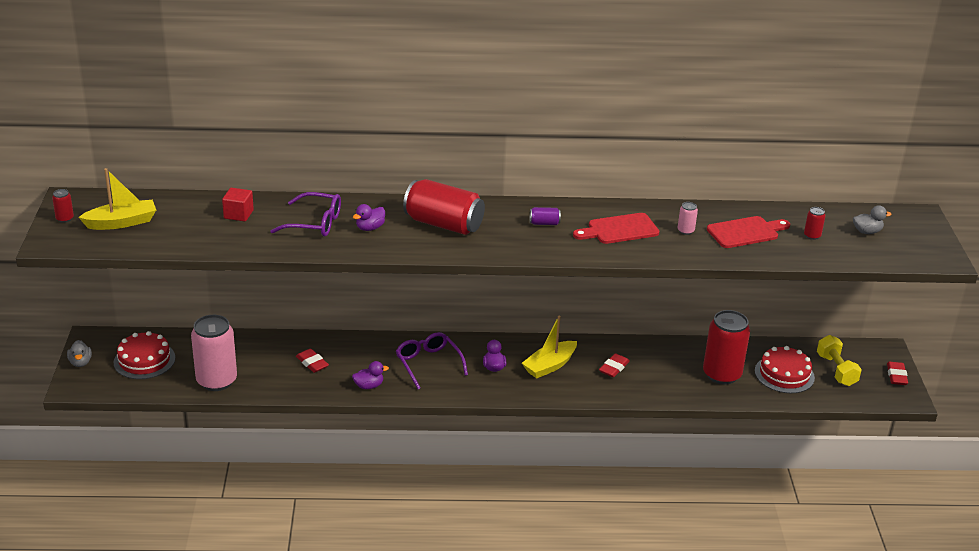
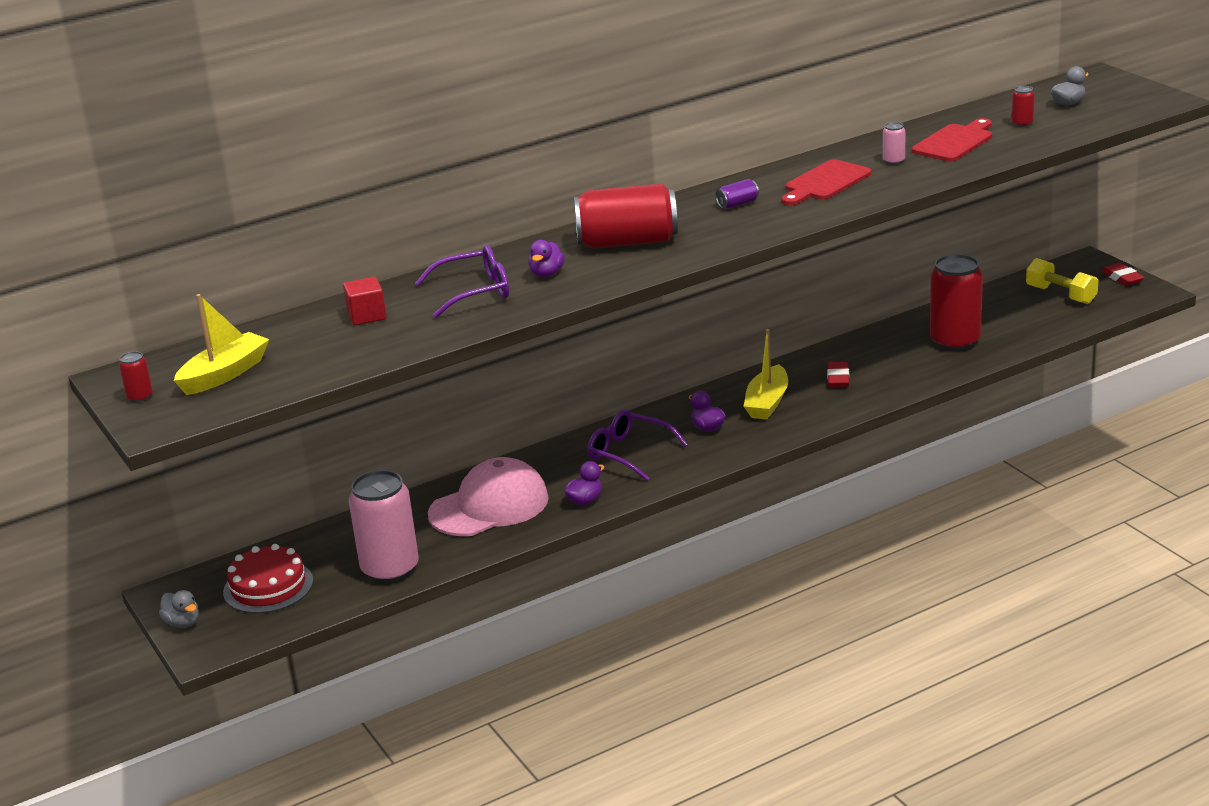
camera: 25 degrees left, 5 degrees down
red eraser [296,349,329,373] -> pink cap [428,457,549,536]
red cake [755,346,815,393] -> none

